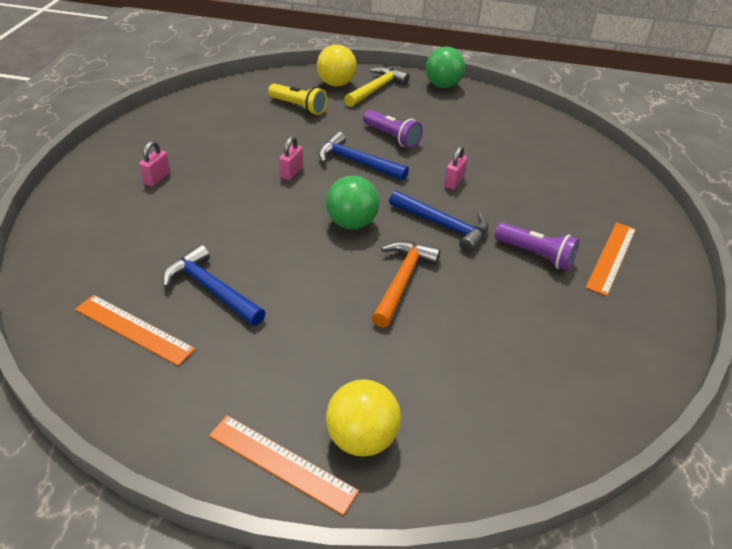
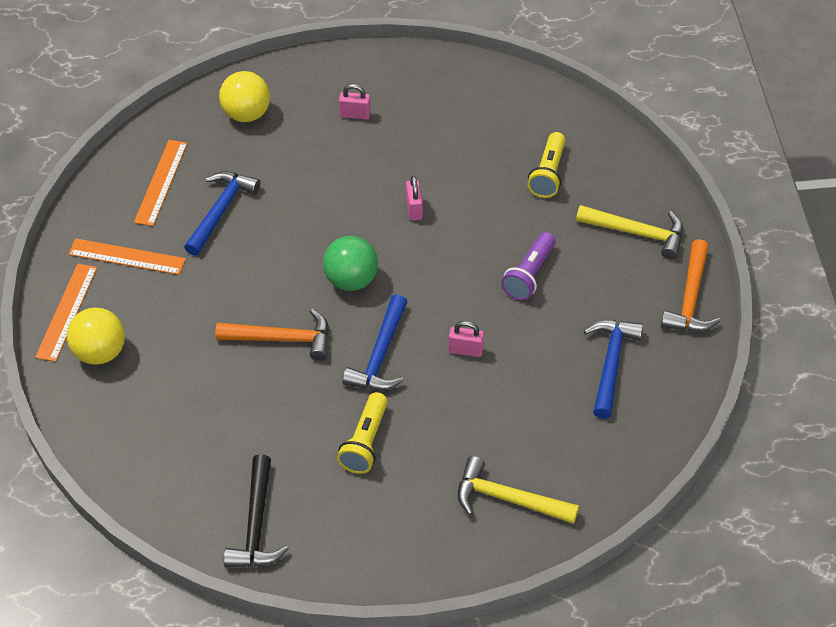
camera: 75 degrees right, 10 degrees up
pink padlock [279,136,303,180] -> pink padlock turned 75 degrees clockwise [406,176,423,220]
yellow ball [317,45,357,87] -> yellow ball moved to [219,71,270,122]
blue hammer [318,131,409,181] -> blue hammer moved to [584,320,643,419]
green ball [425,47,465,88] -> orange hammer [661,239,720,332]
purple flashlight [495,223,579,270] -> yellow flashlight [337,392,388,474]
orange ruler [585,222,636,296] -> orange ruler moved to [68,238,186,275]
none -> black hammer [224,454,289,568]
none -> yellow hammer [457,456,579,524]

